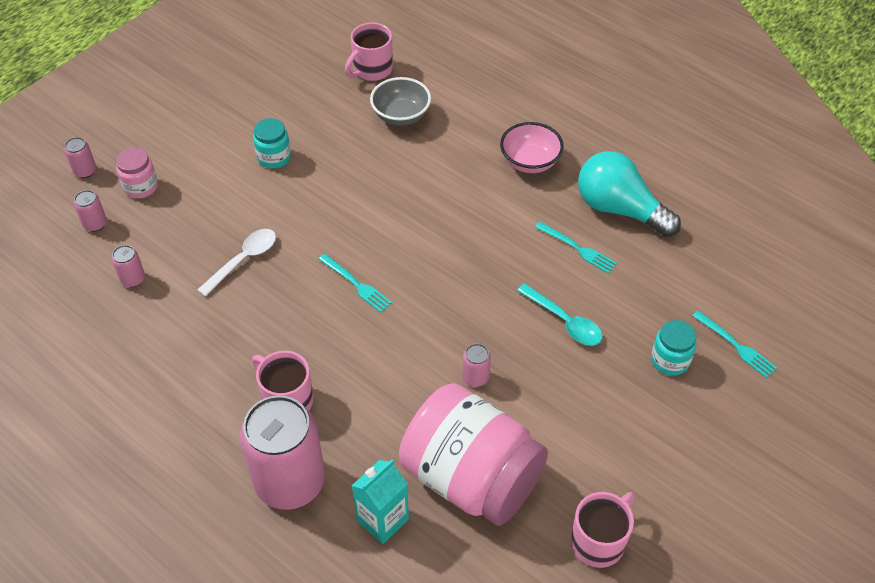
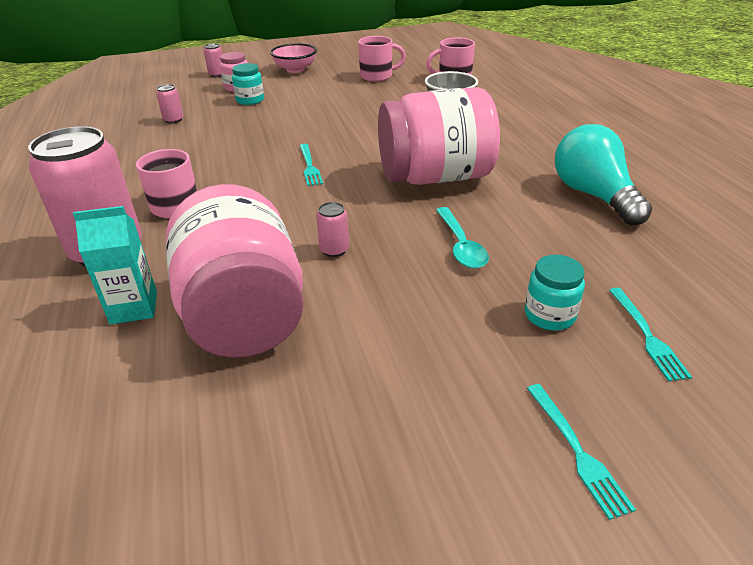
camera: 35 degrees right, 15 degrees down
pink can [74,190,107,232] -> none
white spoon [197,229,276,297] -> none
turquoise jar [253,118,291,168] -> turquoise jar moved to [232,63,264,105]
pink bowl [500,122,564,173] -> pink bowl moved to [270,43,317,73]
turquoise fork [535,222,617,274] -> turquoise fork moved to [527,384,636,520]
pink mug [571,492,635,568] -> pink mug moved to [358,36,406,82]
none -> pink jar [378,87,500,185]

